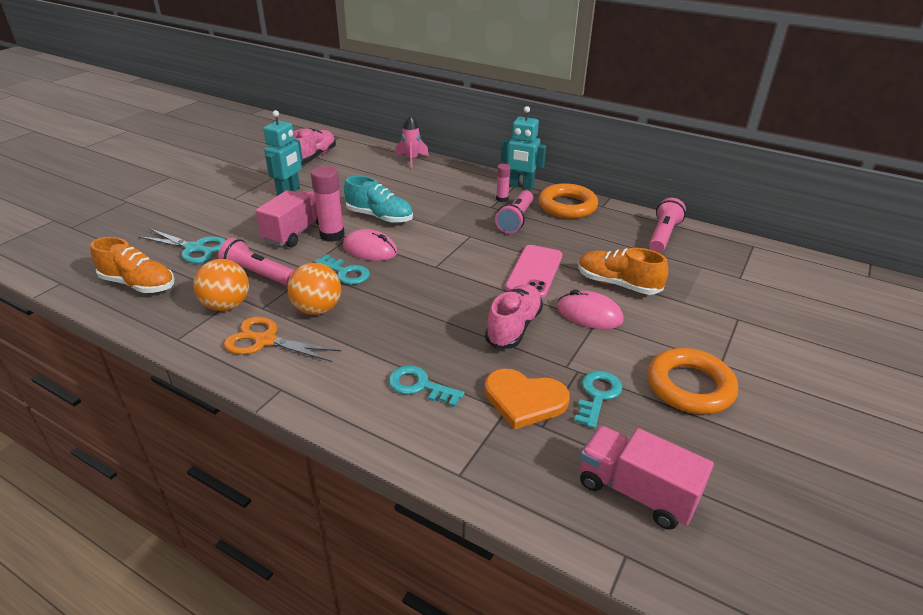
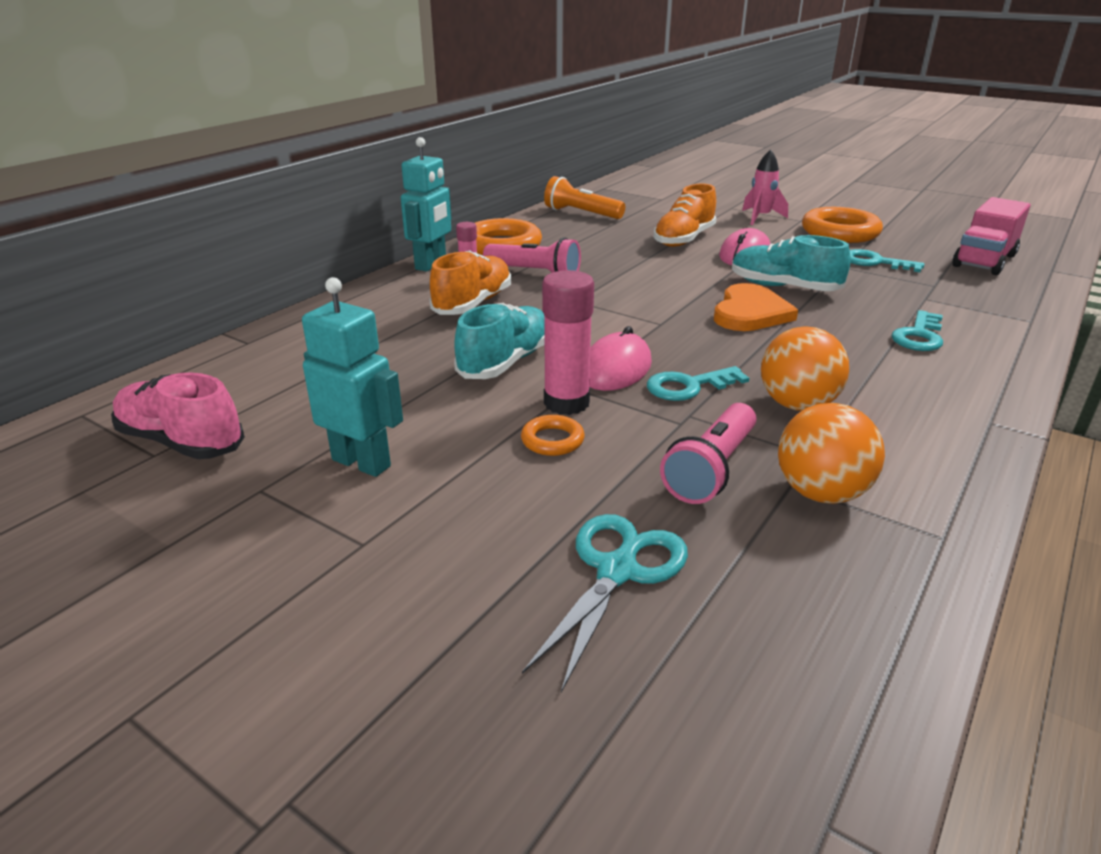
camera: 85 degrees left, 5 degrees down
orange shoe [90,237,174,293] -> orange shoe moved to [430,250,511,315]
orange scissors [224,317,341,362] -> none
pink truck [255,190,319,247] -> orange ring [521,415,585,456]
turquoise key [315,254,370,285] -> turquoise key turned 150 degrees counterclockwise [647,366,749,401]
pink rocket [395,114,429,169] -> pink rocket moved to [742,149,788,225]
pink shoe [485,284,543,349] -> turquoise shoe [732,235,851,291]
orange heart [485,369,570,430] -> orange heart moved to [714,283,798,331]
pink phone [505,245,563,298] -> none
pink flashlight [649,198,686,253] -> orange flashlight [544,176,625,219]

